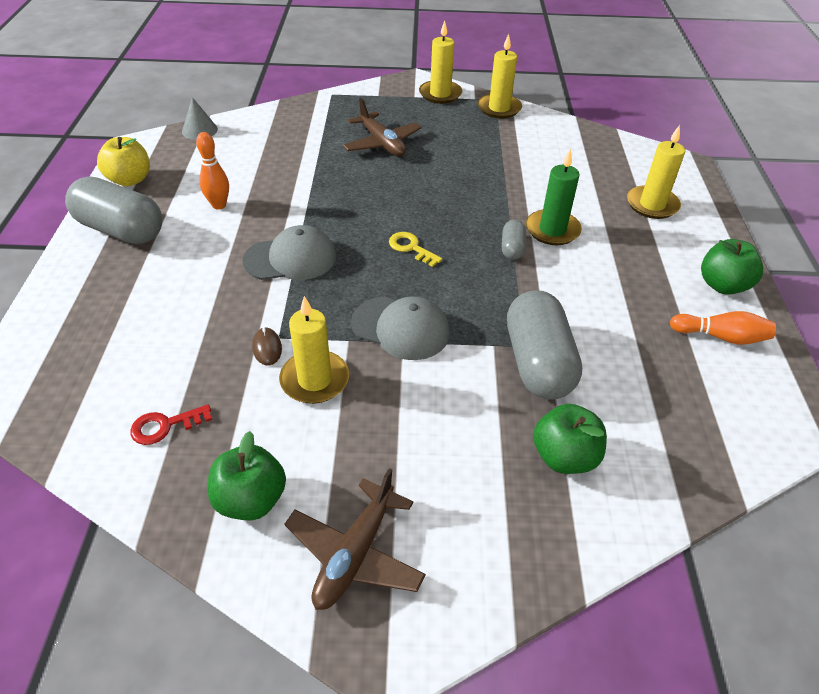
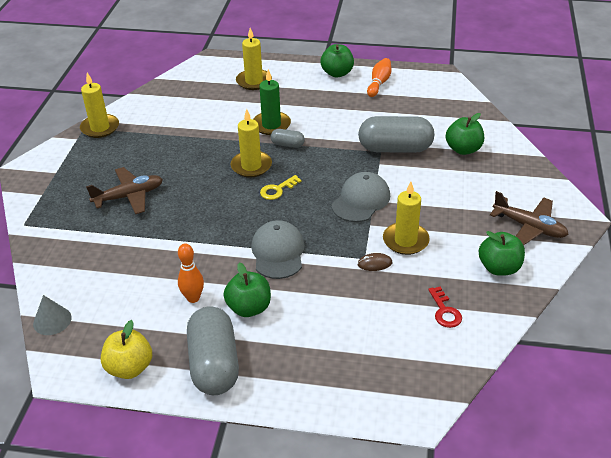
camera: 80 degrees left, 5 degrees down
grey capsule [65,177,162,244] -> grey capsule turned 45 degrees counterclockwise [187,306,239,395]
yellow candle [419,20,462,104] -> yellow candle moved to [231,109,272,177]
none -> green apple [224,262,271,317]

